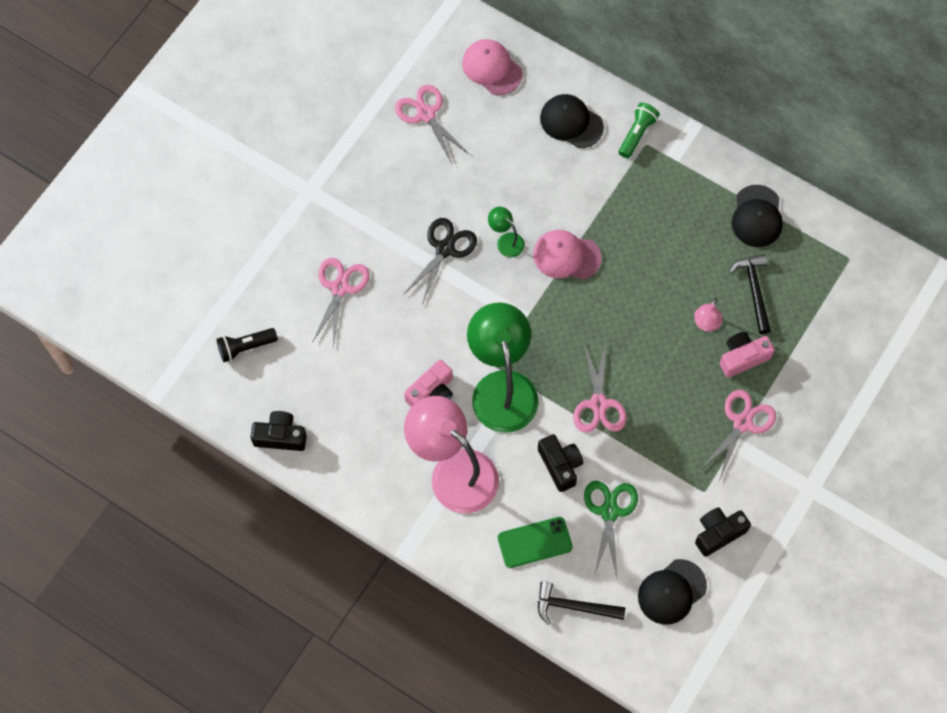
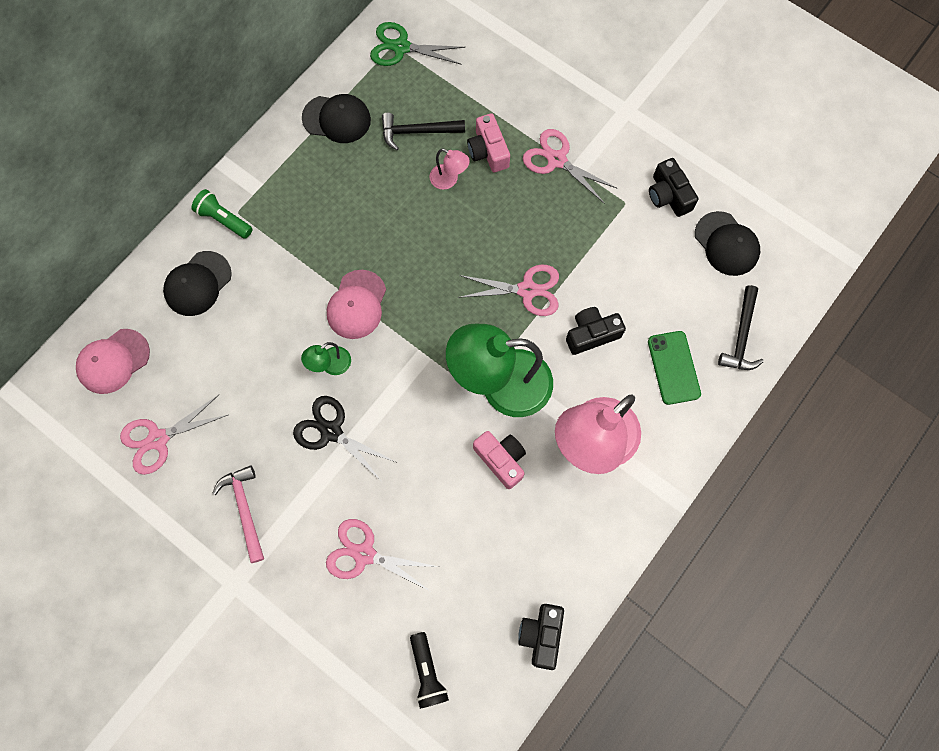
camera: 85 degrees left, 5 degrees up
green scissors [584,481,638,576] -> green scissors moved to [370,22,466,66]
none -> pink hammer [212,465,264,563]

